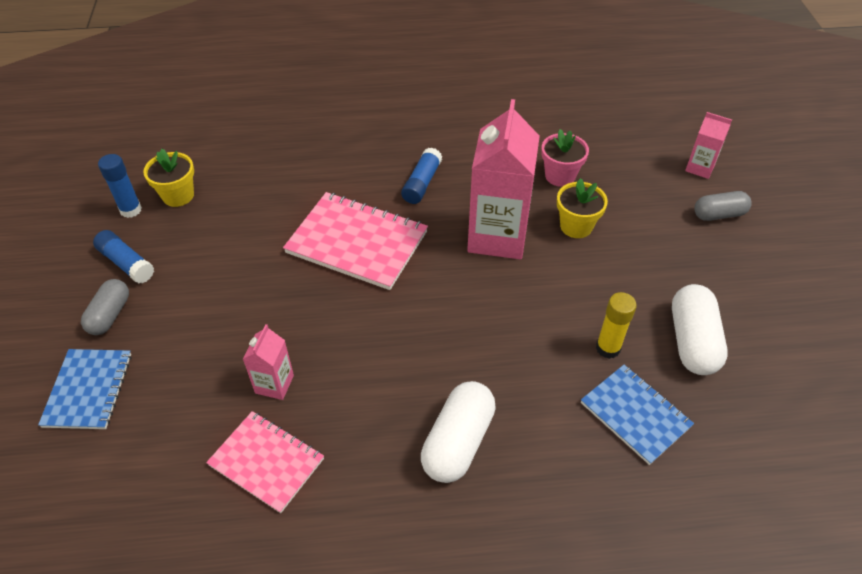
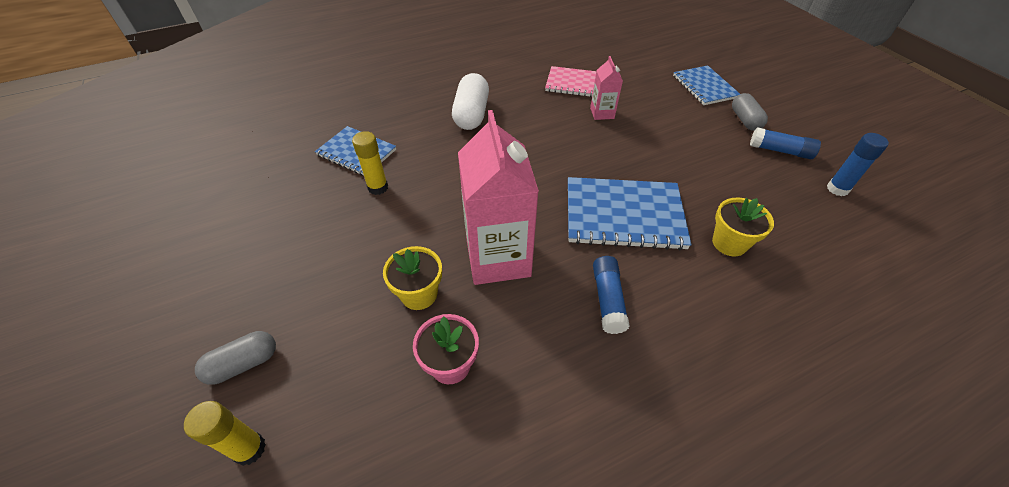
camera: 160 degrees right, 0 degrees up
yellow flower pot [143,149,194,207] -> yellow flower pot moved to [712,198,774,256]
pink notebook [283,192,428,290] -> blue notebook [568,177,692,250]
white capsule [672,284,728,375] -> none
pink carton [685,112,732,179] -> yellow glue stick [184,401,266,466]

